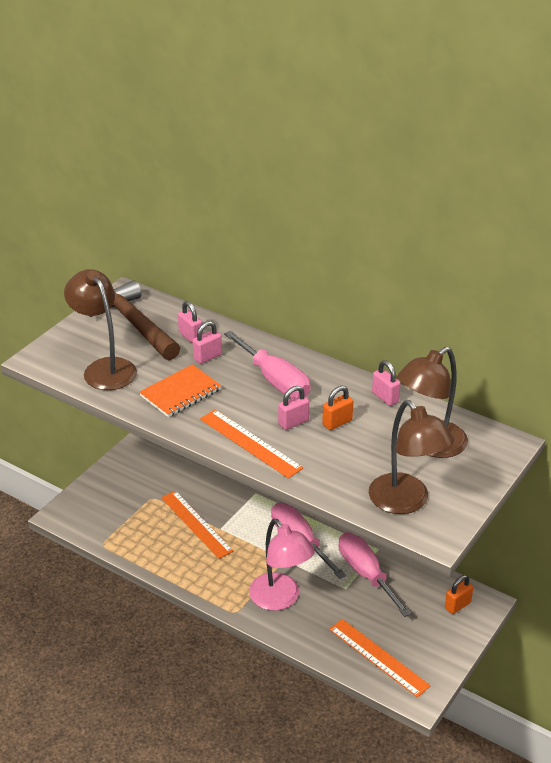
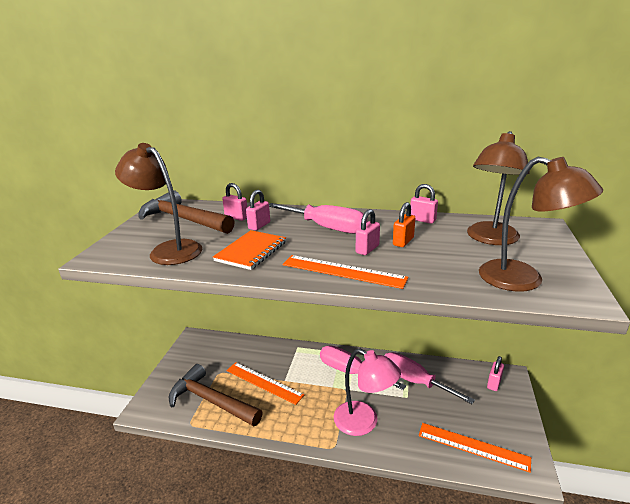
camera: 20 degrees left, 10 degrees down
orange padlock [445,575,473,614] -> pink padlock [487,356,504,391]
none -> brown hammer [169,364,263,426]

